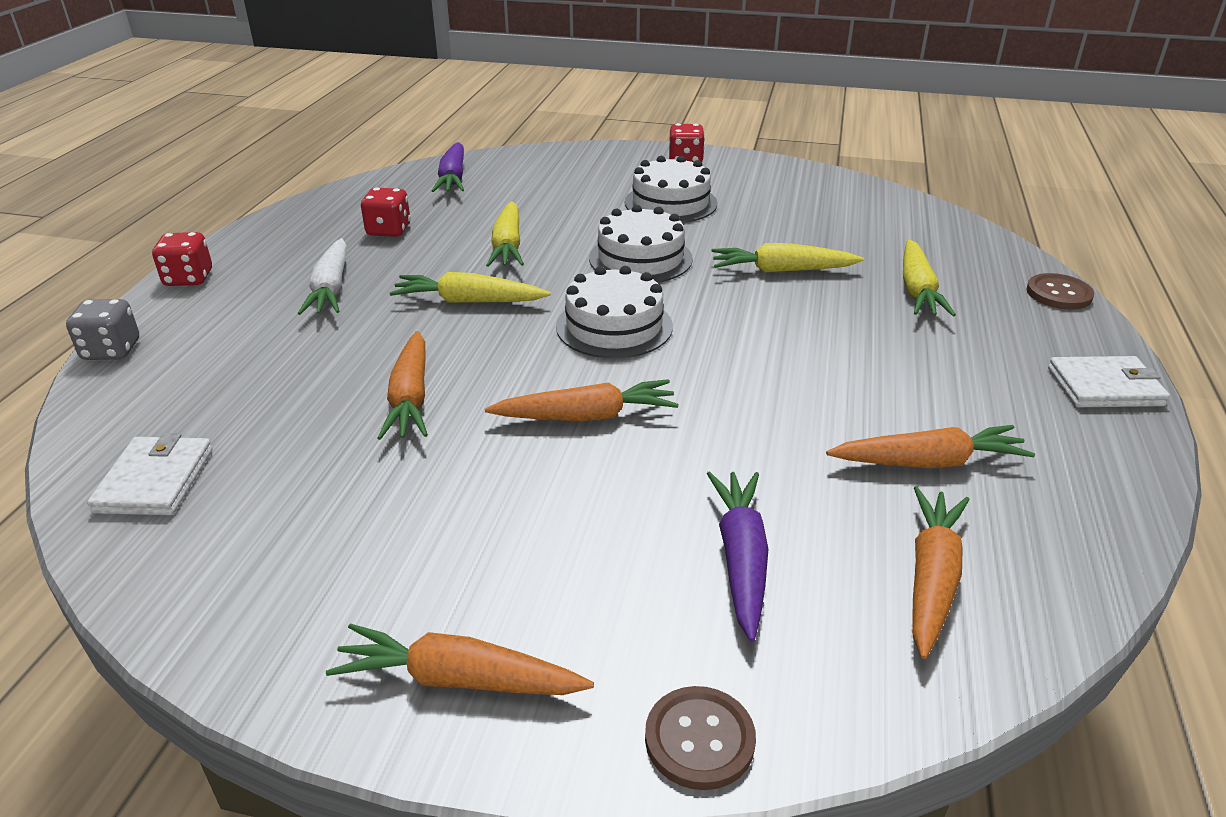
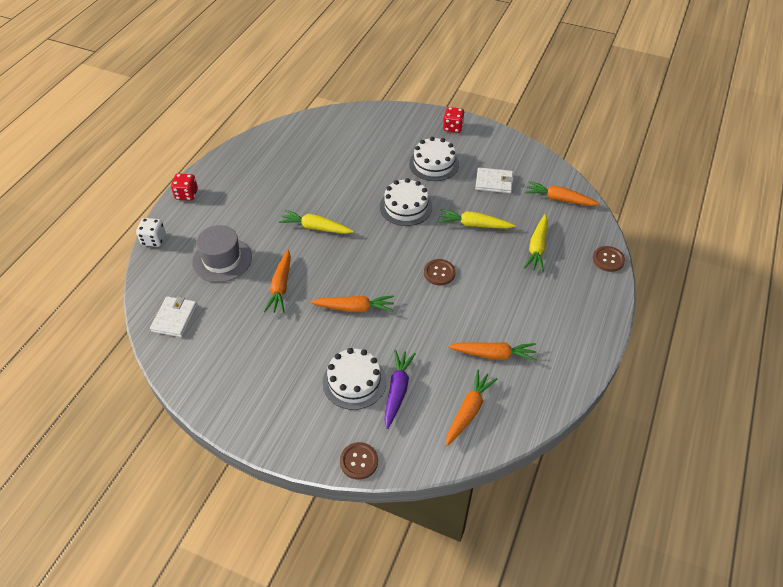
camera: 10 degrees right, 15 degrees up
grey dice [66,299,139,360] -> white dice [136,218,166,247]
white carrot [297,238,347,315] -> none
orange carrot [326,624,594,695] -> orange carrot moved to [525,181,600,206]
red dice [361,187,411,237] -> none
purple carrot [431,142,464,192] -> none
yellow carrot [486,201,524,267] -> none
white cake [556,266,673,359] -> white cake moved to [323,348,386,410]
white wallet [1048,356,1170,407] -> white wallet moved to [475,168,514,193]
none -> grey hat [192,225,252,282]
none -> brown button [424,259,456,285]

